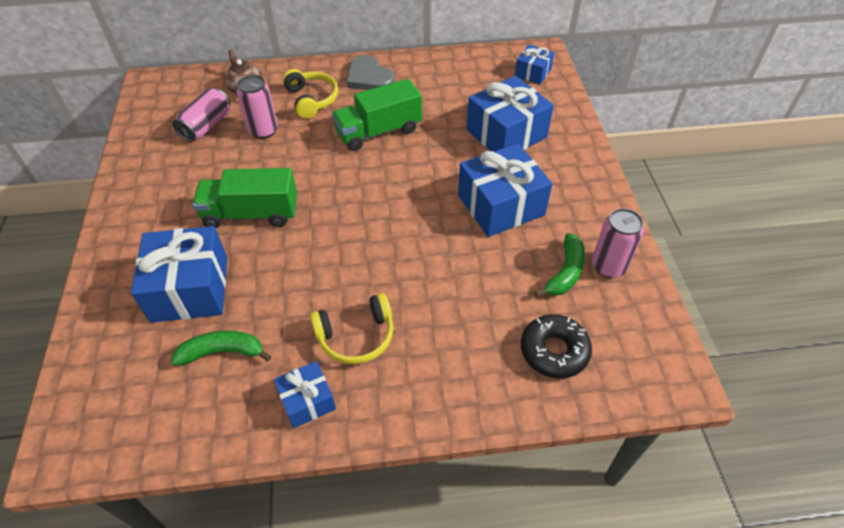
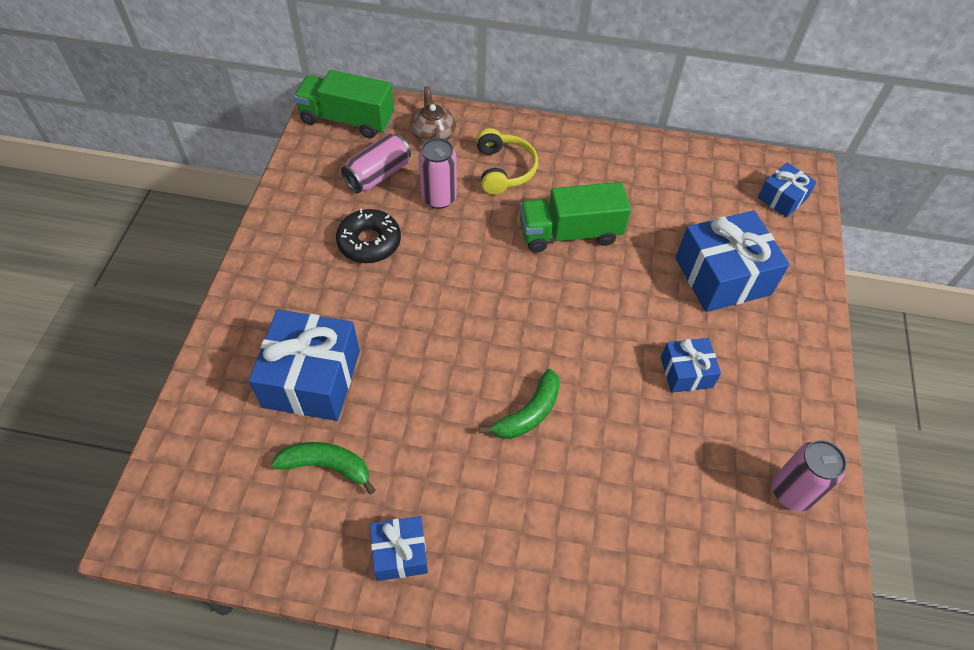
camera: 15 degrees right, 5 degrees up
green truck [192,168,297,228] -> green truck moved to [294,70,394,138]
yellow headphones [310,293,394,364] -> none
grey heart [346,55,395,90] -> none
blue gift [458,143,552,237] -> blue gift [661,338,721,393], size x0.54
black donut [521,314,592,379] -> black donut moved to [336,209,401,263]
green banana [534,233,585,297] -> green banana moved to [479,369,560,439]

